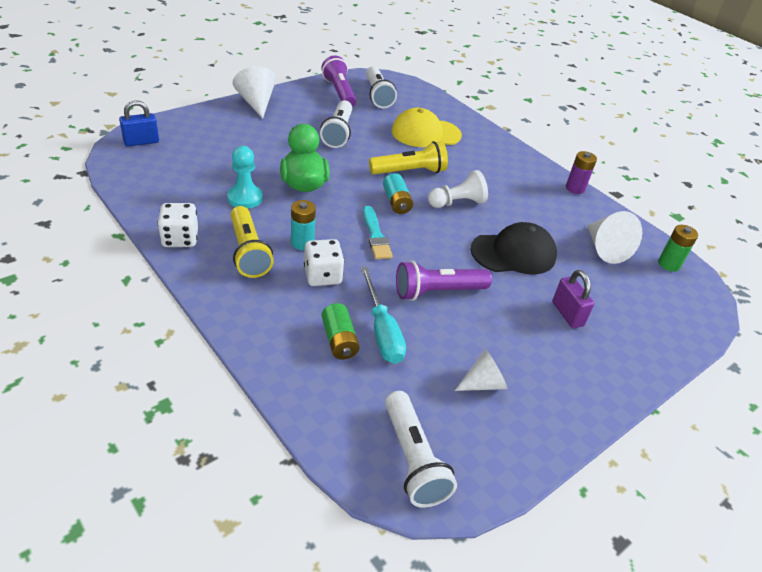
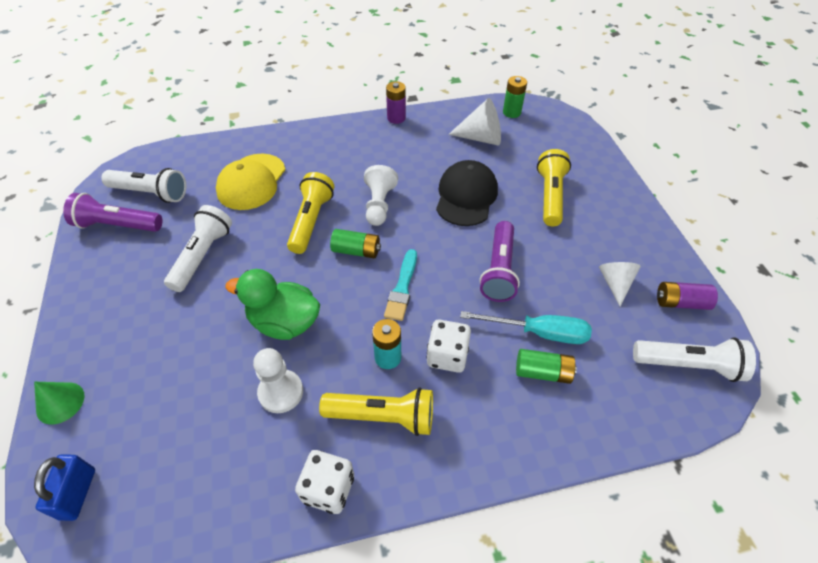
camera: 60 degrees left, 10 degrees up
turquoise pawn [227,146,263,209] -> white pawn [253,348,303,413]
white cone [233,66,276,119] -> none
white flashlight [320,100,352,148] -> white flashlight turned 105 degrees counterclockwise [164,205,232,292]
turquoise brush [363,206,392,259] -> turquoise brush turned 90 degrees clockwise [384,249,417,321]
turquoise battery [383,173,413,214] -> green battery [330,229,381,258]
purple padlock [552,270,594,328] -> yellow flashlight [537,149,571,226]
none -> green cone [34,382,85,424]
none -> purple battery [657,282,718,310]

